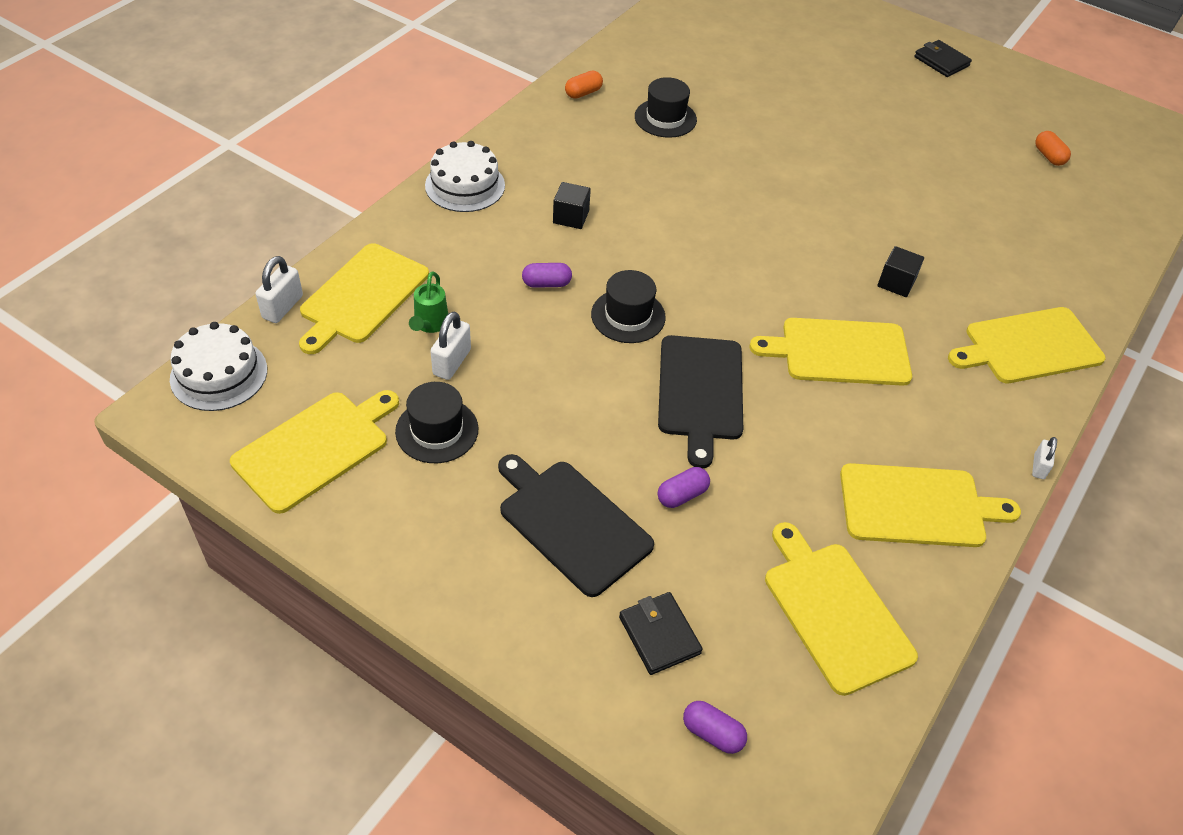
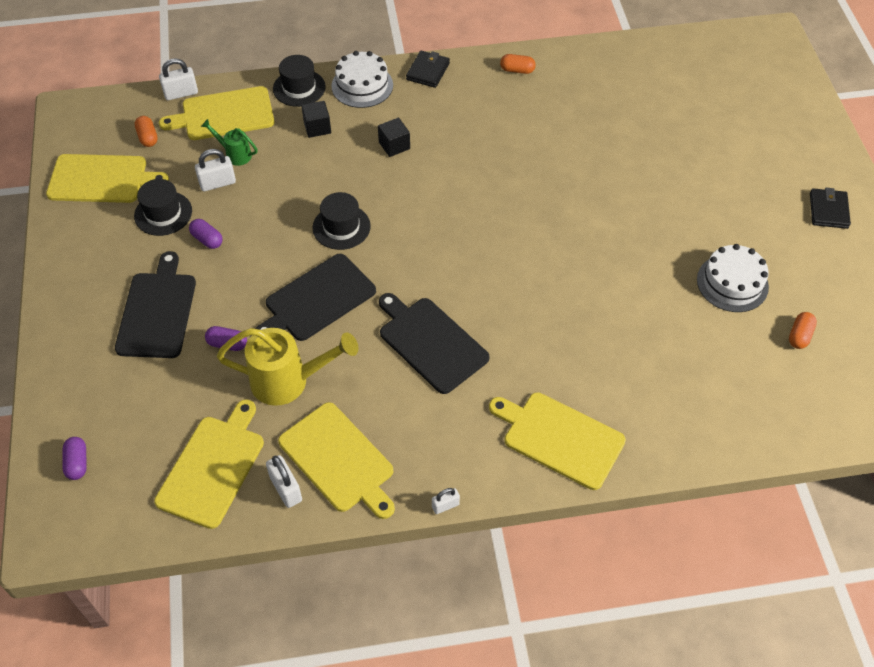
camera: 50 degrees right, 5 degrees up
white cake [170,322,267,411] -> white cake moved to [697,244,769,312]
green watering can [409,272,448,333] -> green watering can turned 60 degrees clockwise [201,119,257,166]
purple capsule [522,263,572,288] -> purple capsule moved to [189,219,223,249]
black wallet [619,592,703,675] -> black wallet moved to [406,51,450,88]
black hat [635,77,697,138] -> black hat moved to [273,55,326,107]
yellow cutting board [749,318,912,386] -> black cutting board [379,293,490,394]
black cube [877,246,924,297] -> black cube moved to [301,101,331,138]
none -> orange capsule [135,116,158,147]
none -> yellow watering can [217,328,358,406]
none -> white padlock [266,455,302,508]

